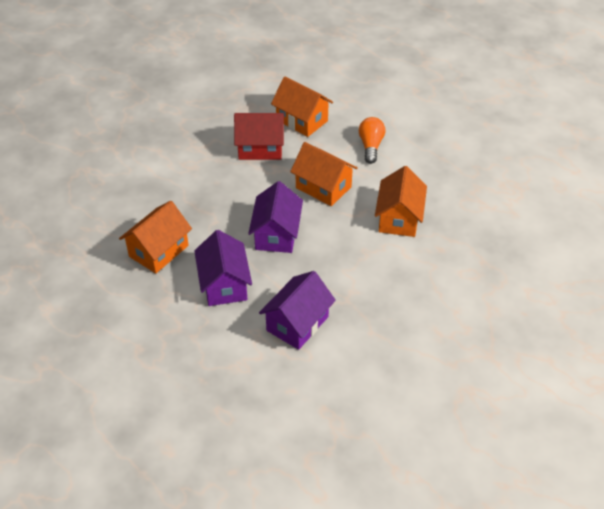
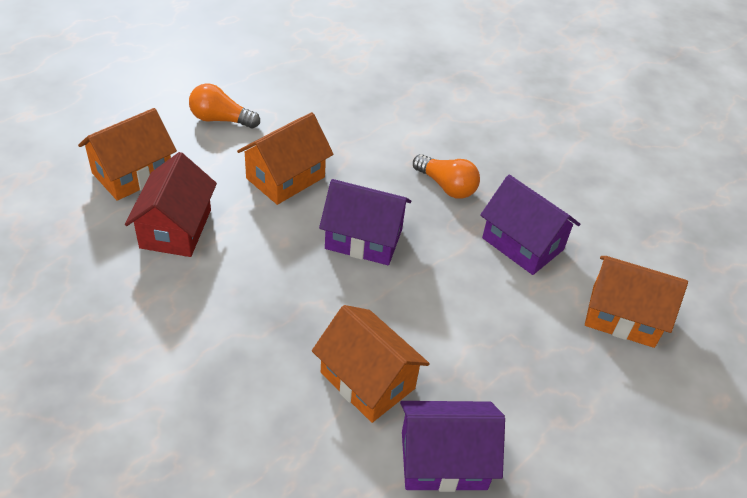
camera: 85 degrees left, 0 degrees up
purple house [194,230,252,306] -> purple house moved to [400,401,505,492]
orange house [375,166,427,237] -> orange house moved to [585,256,688,348]
none -> orange light bulb [413,154,480,199]

